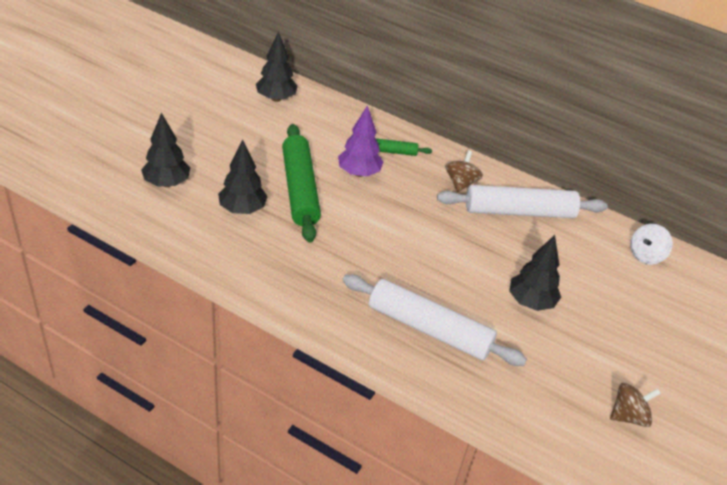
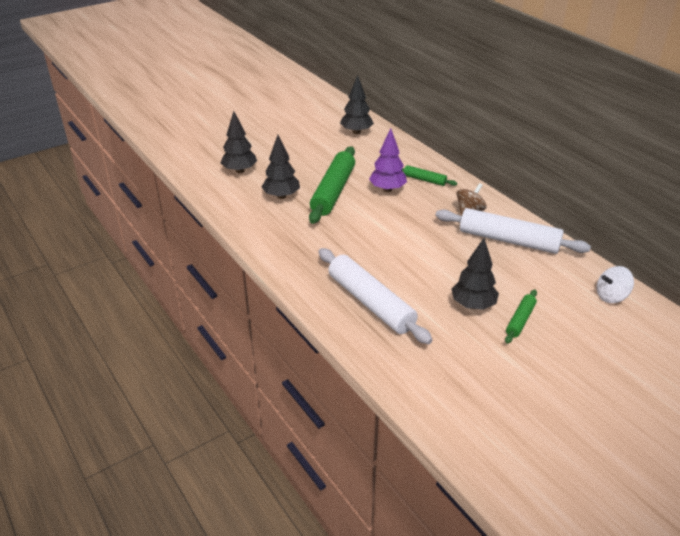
camera: 30 degrees right, 5 degrees down
brown spinning top [610,383,661,427] -> none
none -> green rolling pin [505,290,537,344]

